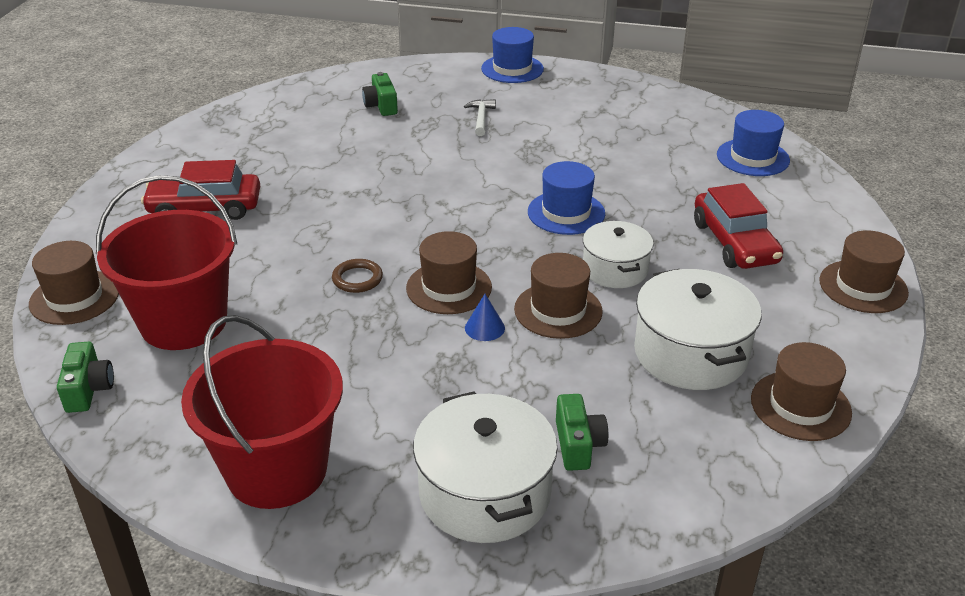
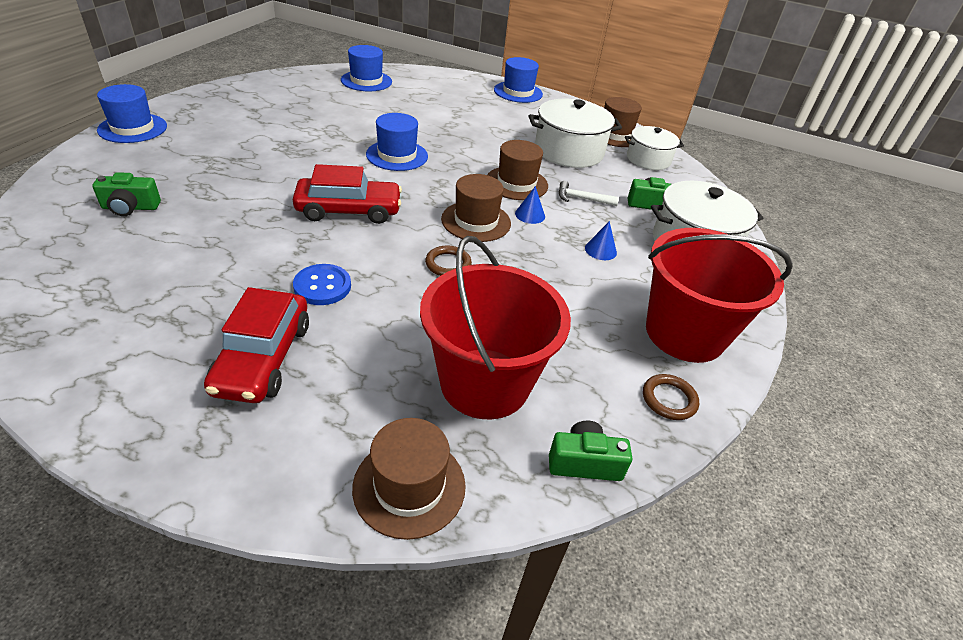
camera: 85 degrees left, 5 degrees up
white hammer [464,99,496,136] -> white hammer moved to [559,181,619,206]
white pot [583,221,653,288] -> white pot moved to [625,126,684,170]
red car [694,183,783,269] -> red car moved to [293,164,402,224]
brown hat [819,230,909,313] -> blue hat [494,57,543,103]
none -> blue button [293,264,351,305]
none -> blue cone [585,221,617,260]
none -> brown ring [643,374,699,420]

